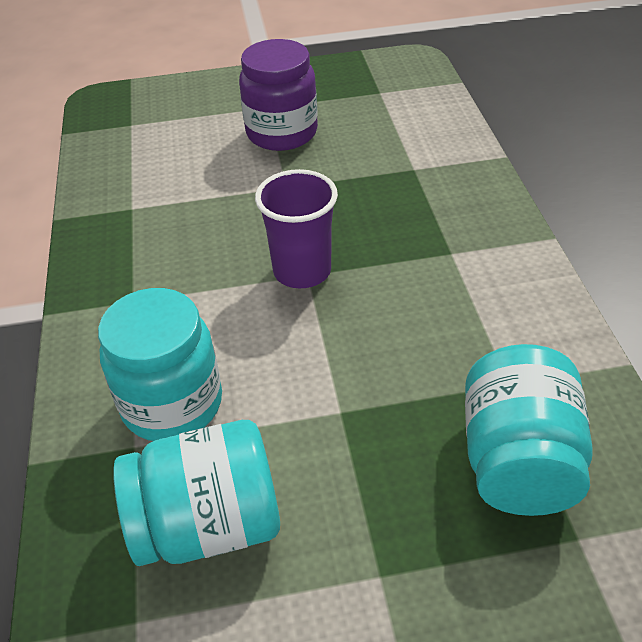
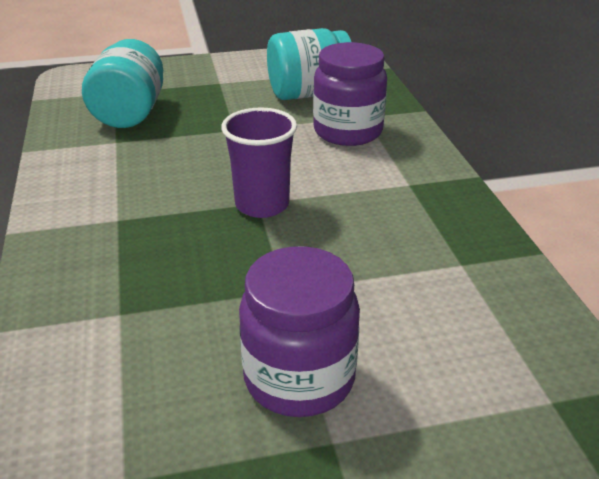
camera: 175 degrees right, 10 degrees down
turquoise jar [98,288,222,441] -> purple jar [313,42,387,146]

